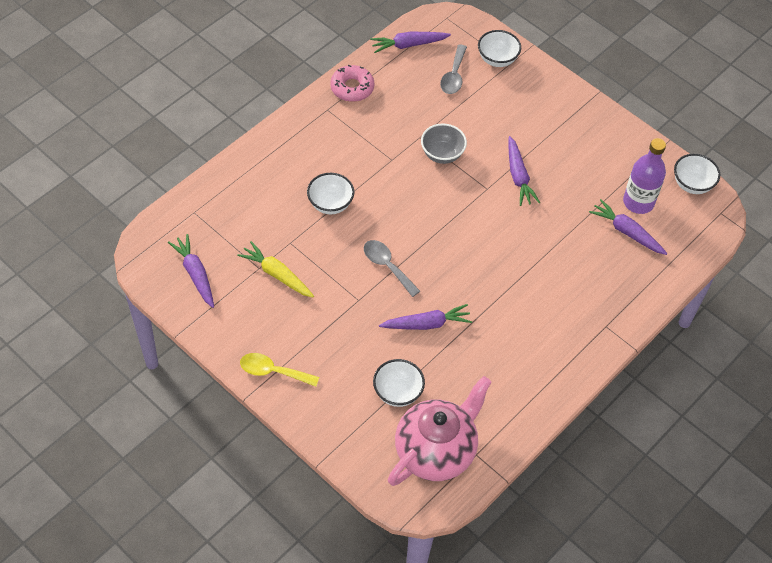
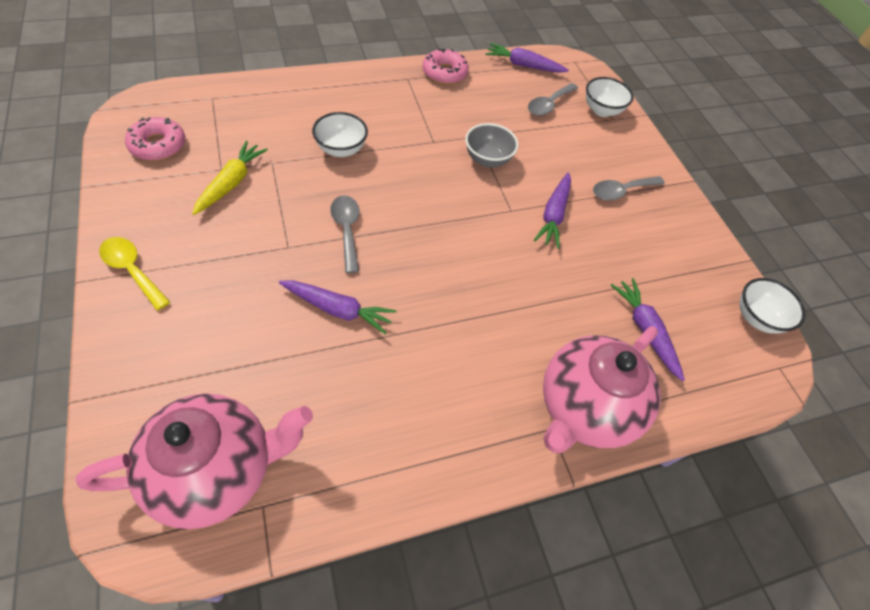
camera: 25 degrees right, 0 degrees up
purple carrot [168,234,214,308] -> pink donut [125,117,185,161]
yellow carrot [237,241,314,298] -> yellow carrot turned 45 degrees clockwise [192,141,268,215]
white bowl [373,359,425,407] -> none
purple bottle [623,138,666,214] -> none
none -> pink teapot [543,326,661,453]
none -> grey spoon [593,176,665,201]

